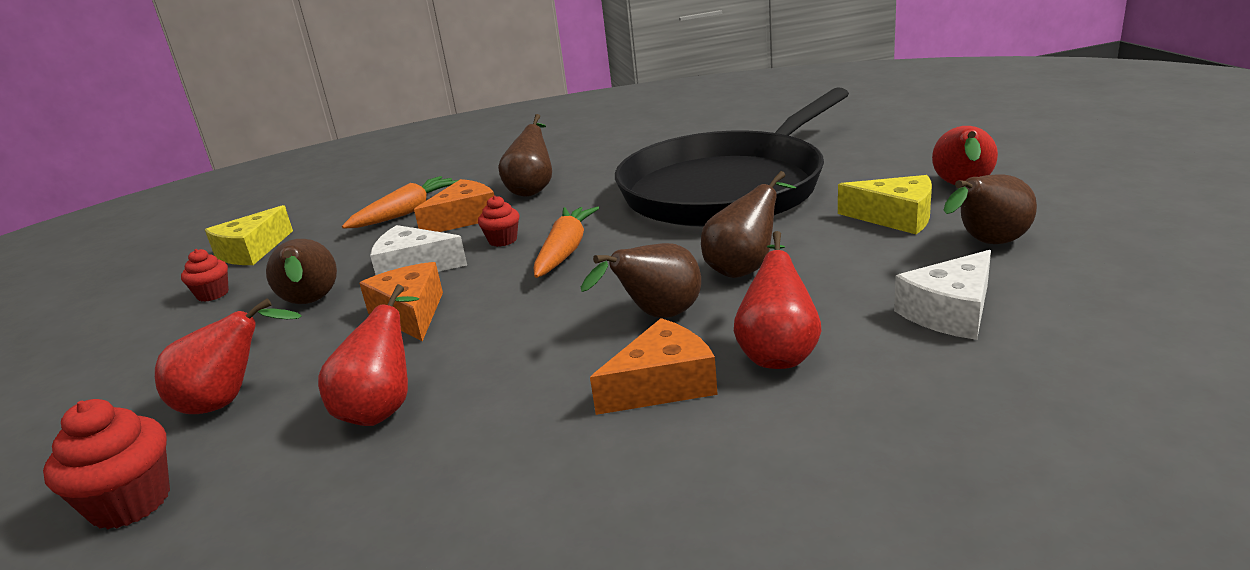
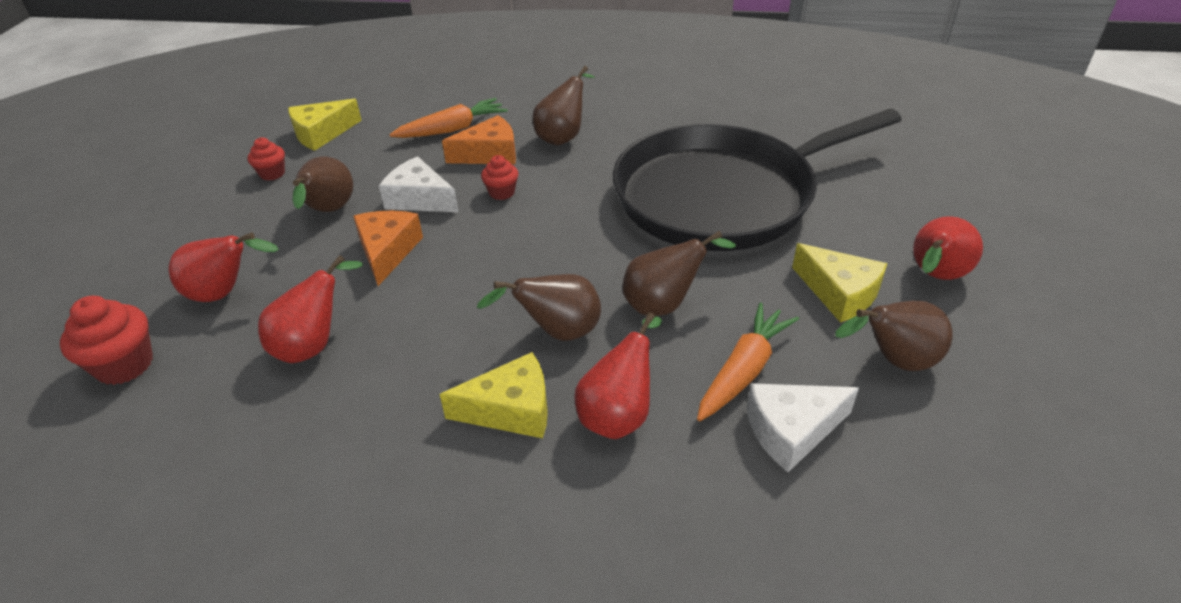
camera: 20 degrees right, 15 degrees up
orange carrot [534,206,599,278] -> orange carrot moved to [697,302,799,421]
orange cheese [590,318,718,415] -> yellow cheese [440,352,548,438]

